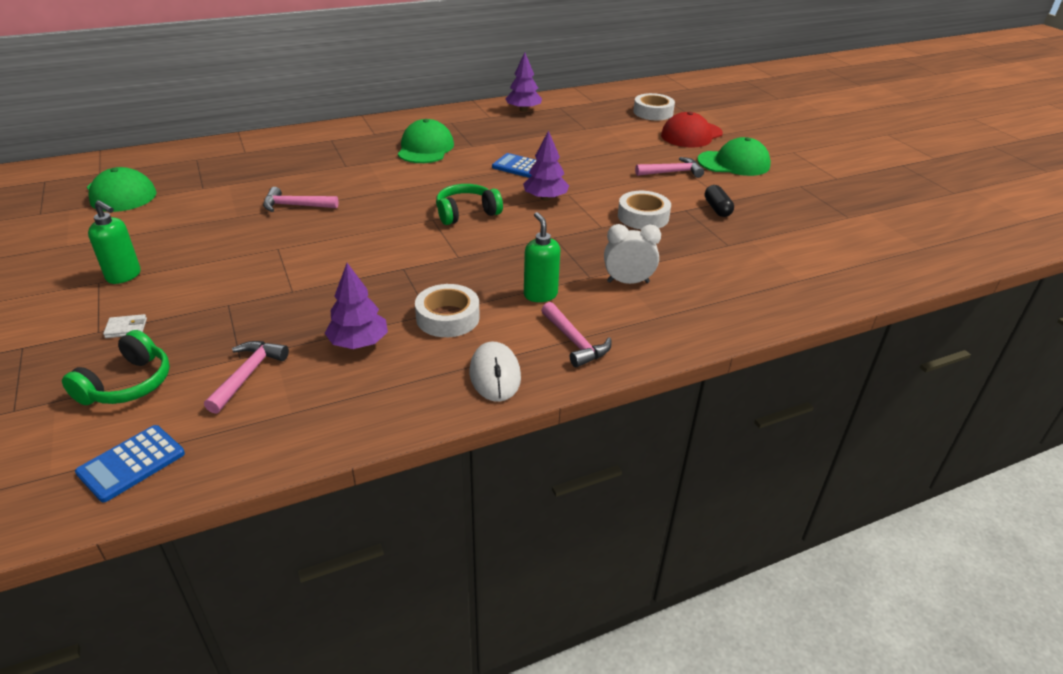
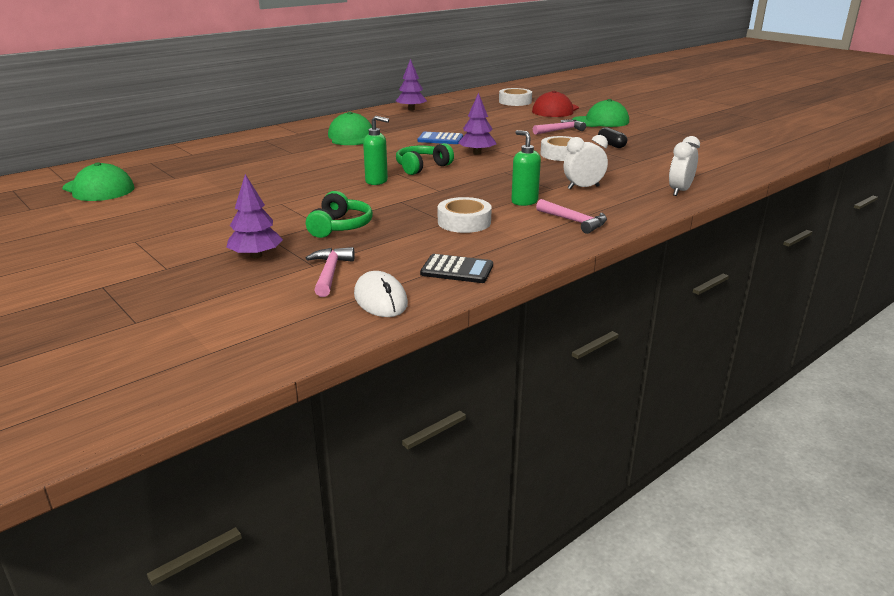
camera: 15 degrees left, 10 degrees down
green headphones [62,330,170,405] -> green headphones moved to [306,191,373,238]
blue calculator [75,425,185,503] -> none
green soap dispenser [88,200,141,284] -> green soap dispenser moved to [363,116,389,185]
white wallet [103,314,147,338] -> none
pink hammer [263,187,338,212] -> none
purple tree [325,263,388,349] -> purple tree moved to [226,174,283,258]
white mouse [470,342,521,402] -> white mouse moved to [354,271,408,317]
none -> black calculator [420,254,493,283]
none -> white clock [669,136,700,196]

